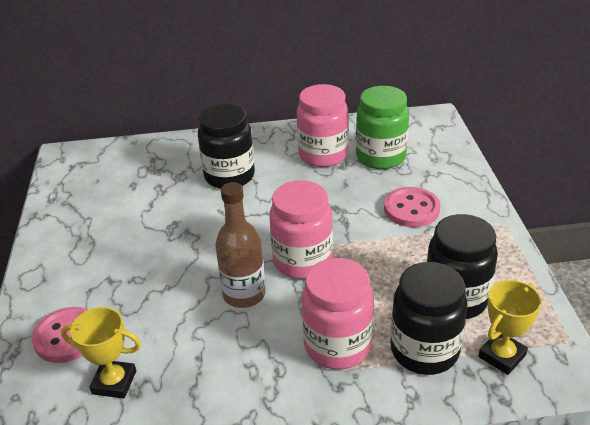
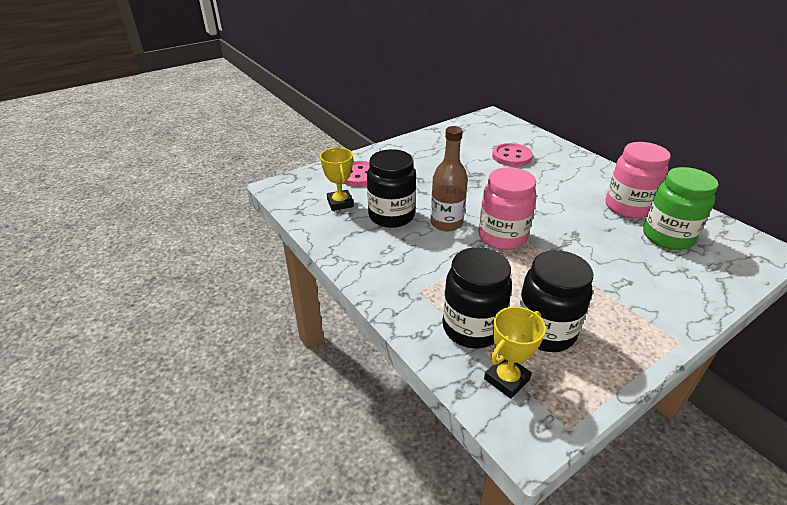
camera: 60 degrees right, 0 degrees up
black jar [198,104,255,189] -> black jar moved to [367,149,416,228]
pink jar [302,258,374,369] -> none
pink button [384,187,440,227] -> pink button moved to [492,143,533,167]
yellow trophy [478,280,542,375] -> yellow trophy turned 60 degrees counterclockwise [484,306,546,399]

